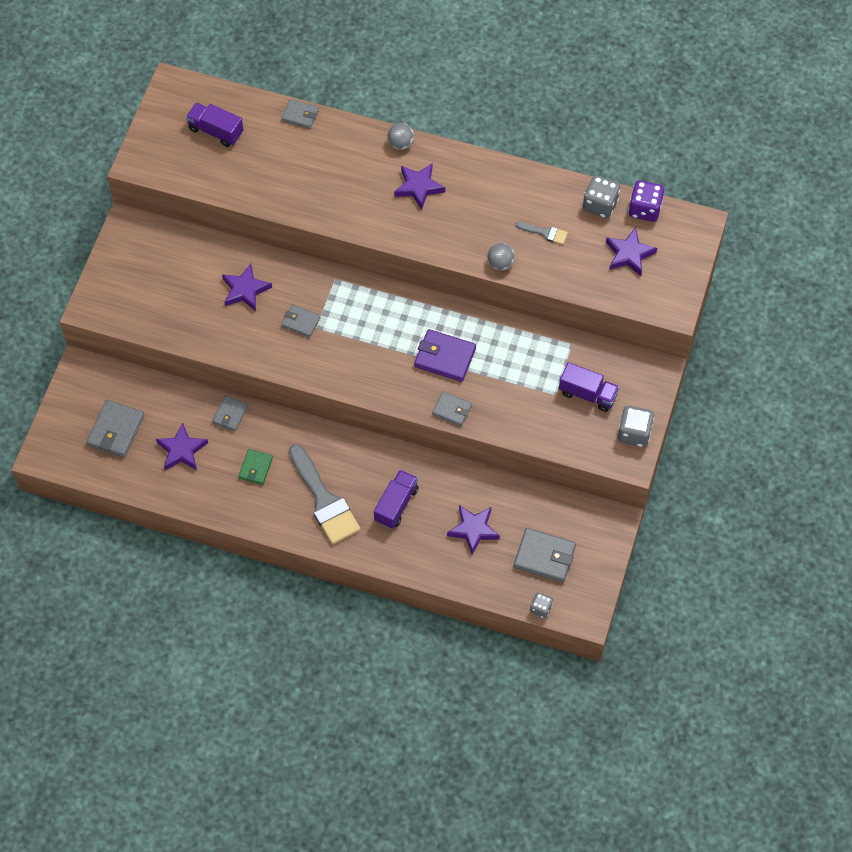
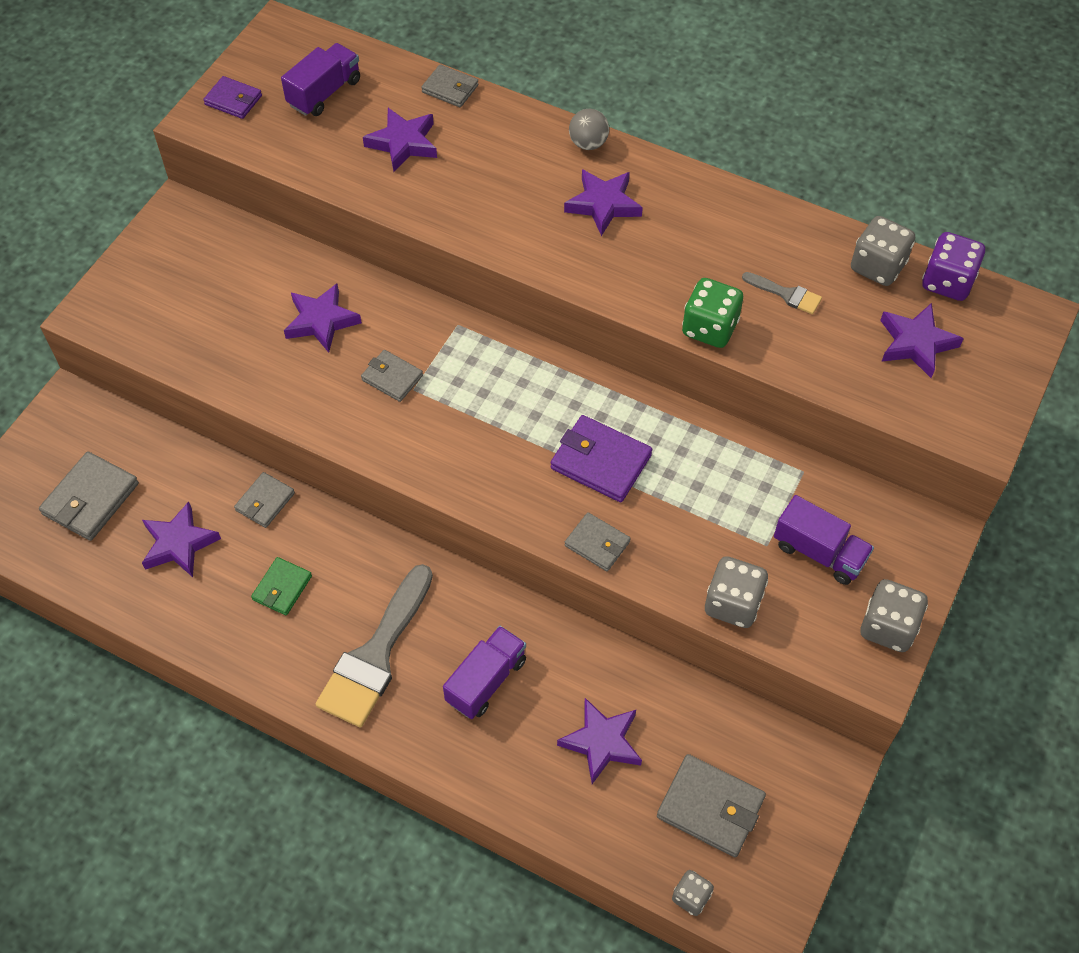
camera: 10 degrees right, 5 degrees down
purple truck [186,103,244,147] -> purple truck turned 90 degrees clockwise [281,43,360,116]
grey brush [289,444,361,544] -> grey brush turned 45 degrees clockwise [316,564,433,727]
grey ball [487,243,515,270] -> green dice [682,278,743,348]
none -> purple wallet [203,76,262,119]
none -> purple star [363,108,437,172]
none -> grey dice [705,556,768,628]

